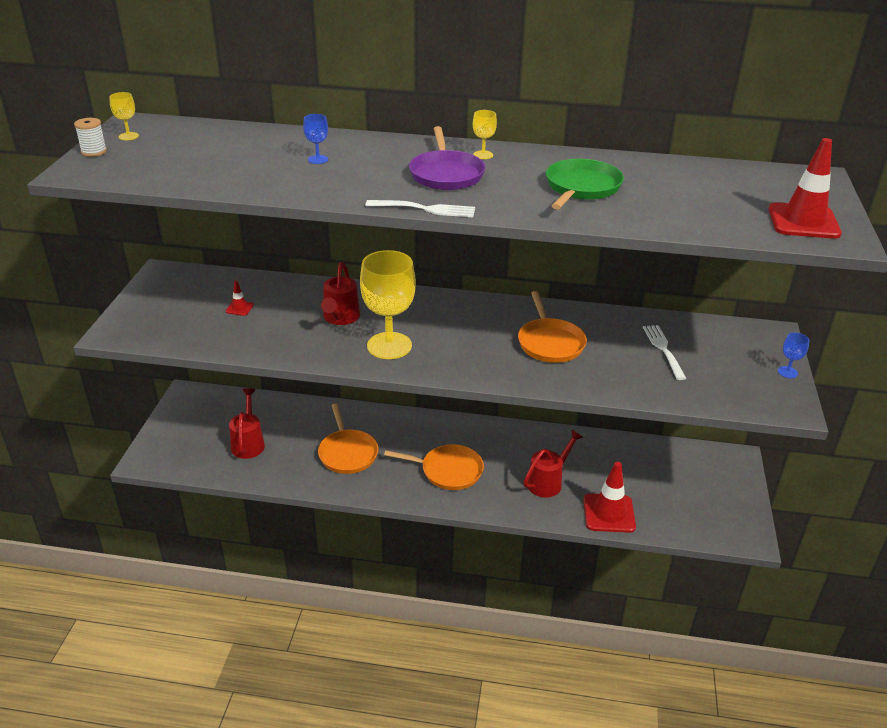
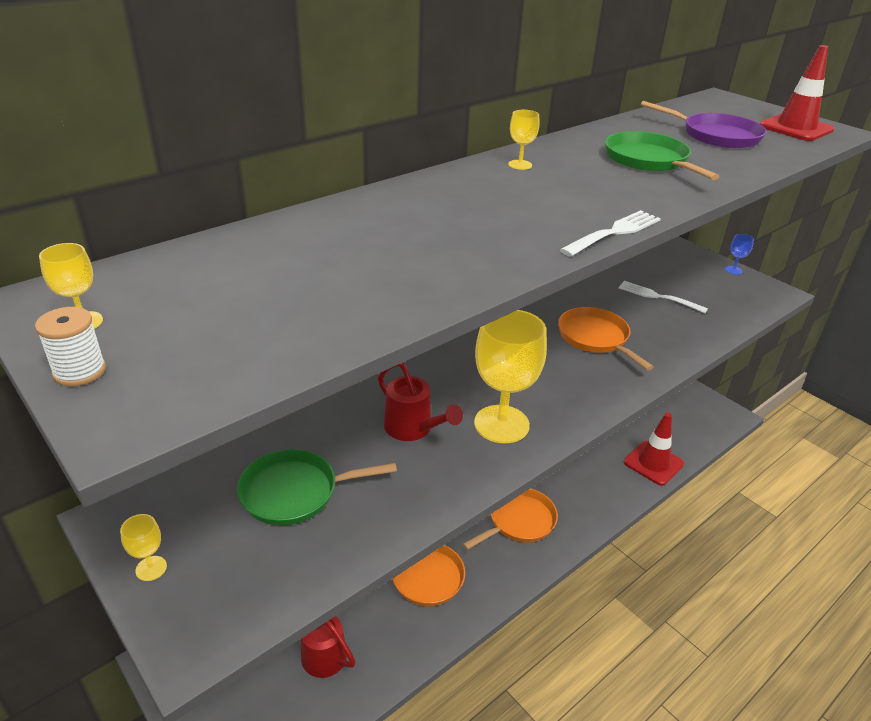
camera: 50 degrees left, 0 degrees up
red traffic cone [226,281,254,316] -> green pan [237,449,397,526]
blue goblet [303,114,328,164] -> none
purple pan [409,126,485,190] -> purple pan moved to [641,101,767,149]
orange pan [518,291,587,363] -> orange pan turned 150 degrees counterclockwise [558,307,654,371]
red watering can [524,430,583,497] -> none
none -> yellow goblet [120,514,167,581]

